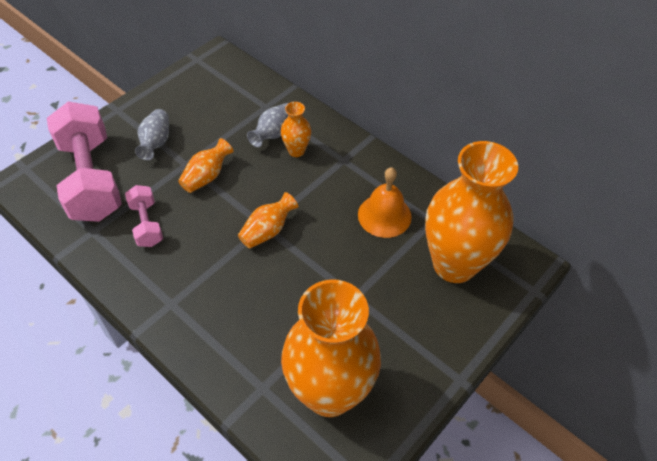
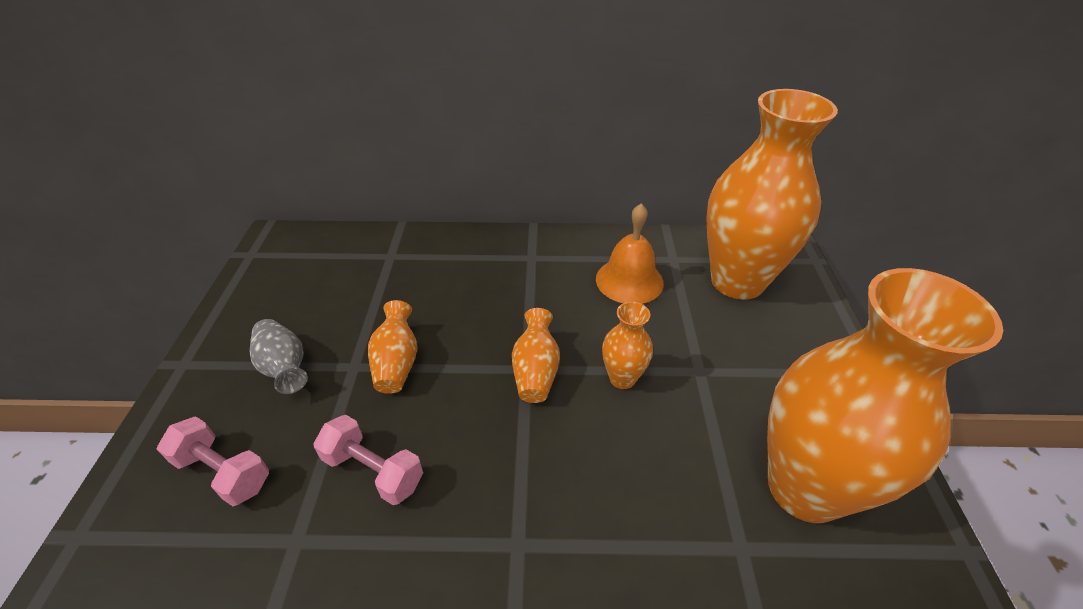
camera: 40 degrees left, 10 degrees down
pink dumbbell [47,101,122,222] -> pink dumbbell [157,416,269,506], size x0.49
grey vase [247,103,288,147] -> none
orange vase [281,102,311,157] -> orange vase moved to [602,302,653,389]

